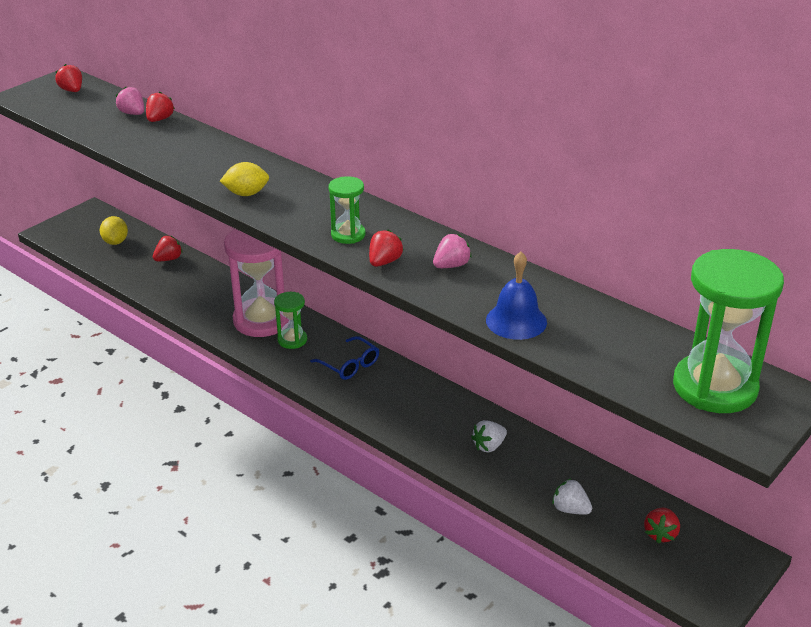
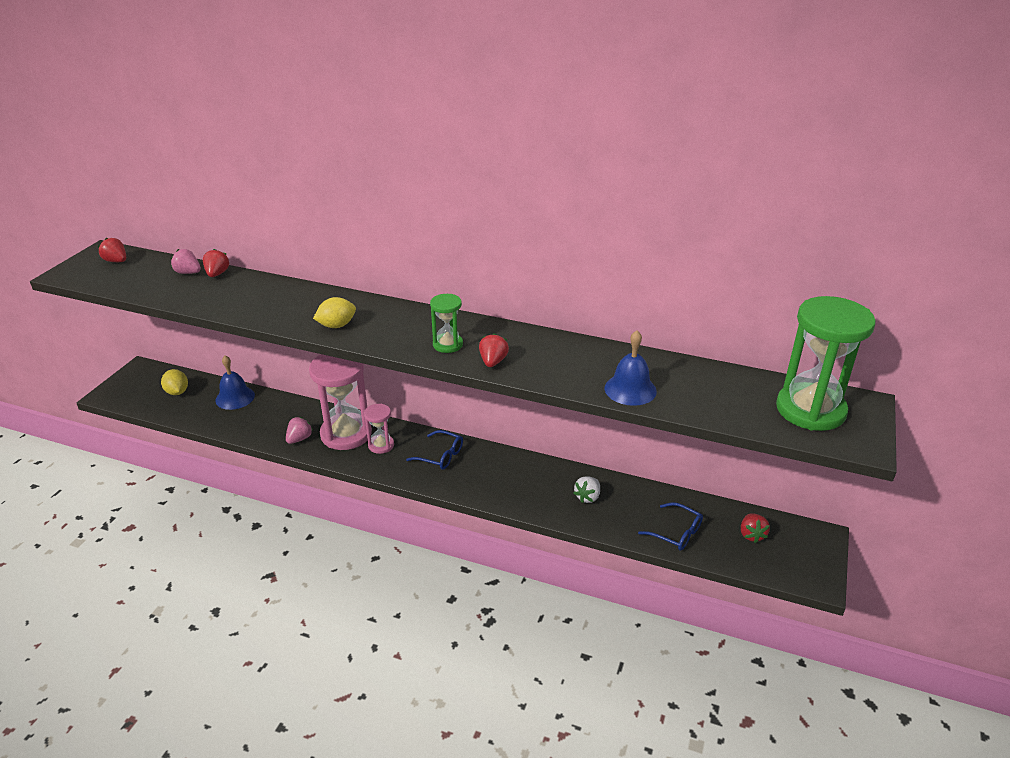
camera: 20 degrees left, 0 degrees up
red strawberry [153,235,183,261] -> blue bell [215,355,255,410]
green hourglass [274,292,307,349] -> pink hourglass [364,404,394,454]
pink strawberry [433,234,472,268] -> pink strawberry moved to [286,417,313,444]
white strawberry [552,478,592,515] -> blue glasses [638,502,703,551]

